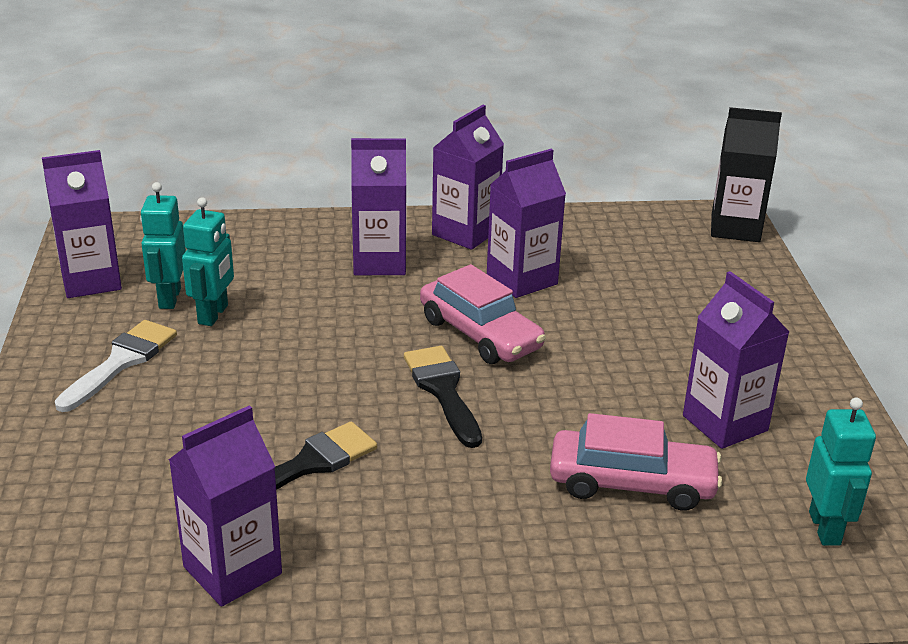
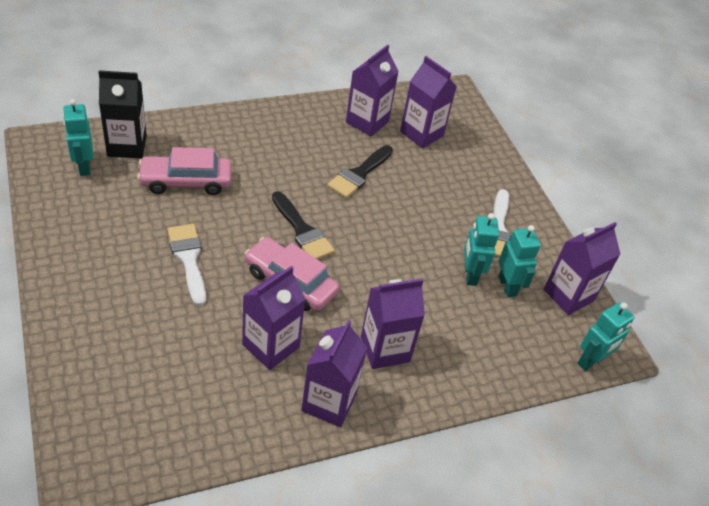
camera: 160 degrees right, 15 degrees up
purple carton [683,271,789,449] -> purple carton moved to [400,56,457,148]
black carton [711,107,782,242] -> black carton moved to [99,70,147,158]
none -> white brush [167,224,206,306]
none -> turquoise robot [577,302,635,371]

